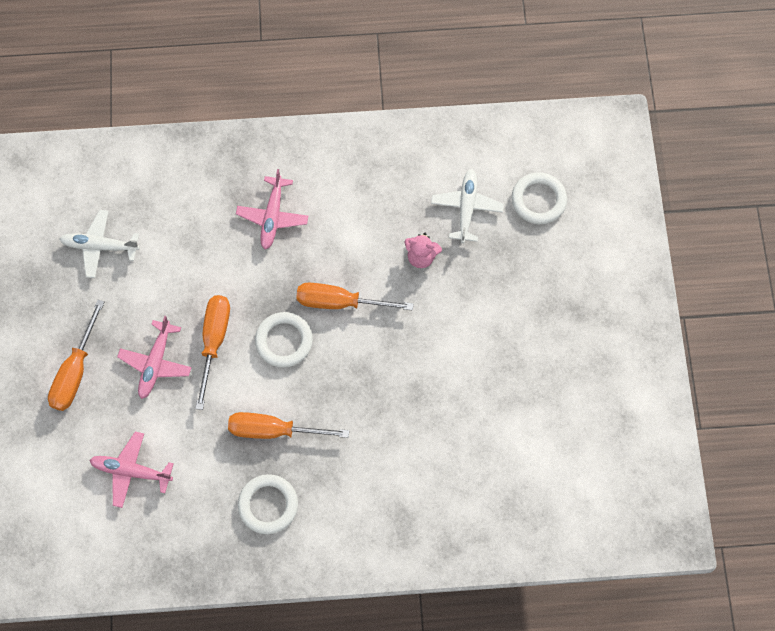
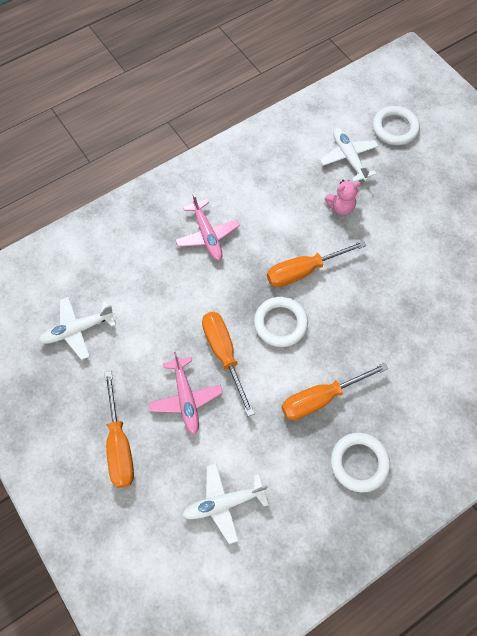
camera: 30 degrees left, 5 degrees down
pink plane [89,432,174,508] -> white plane [182,463,269,544]

